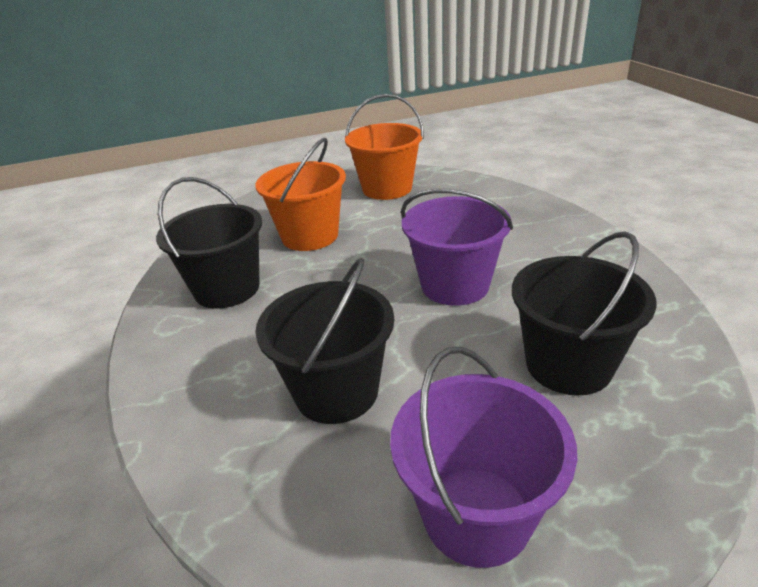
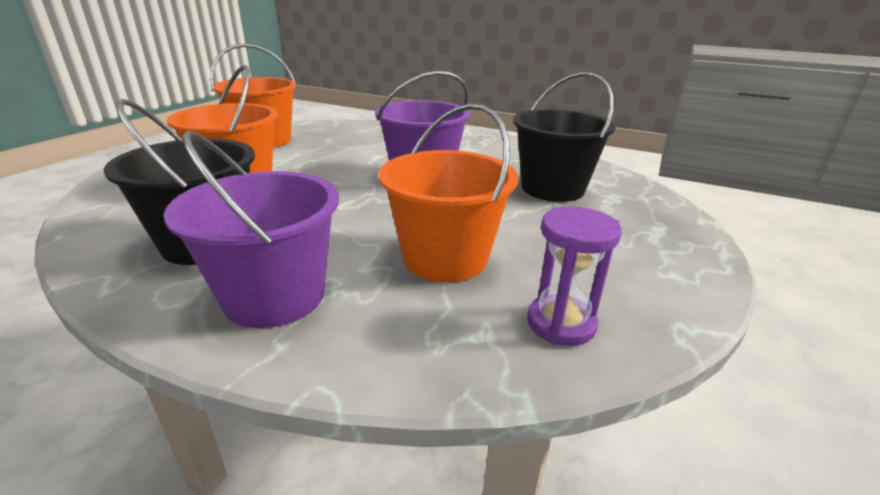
camera: 50 degrees left, 5 degrees down
black bucket [255,258,394,424] -> orange bucket [379,103,518,283]
purple bucket [390,347,577,568] -> purple bucket moved to [164,130,339,328]
none -> purple hourglass [527,206,622,346]

